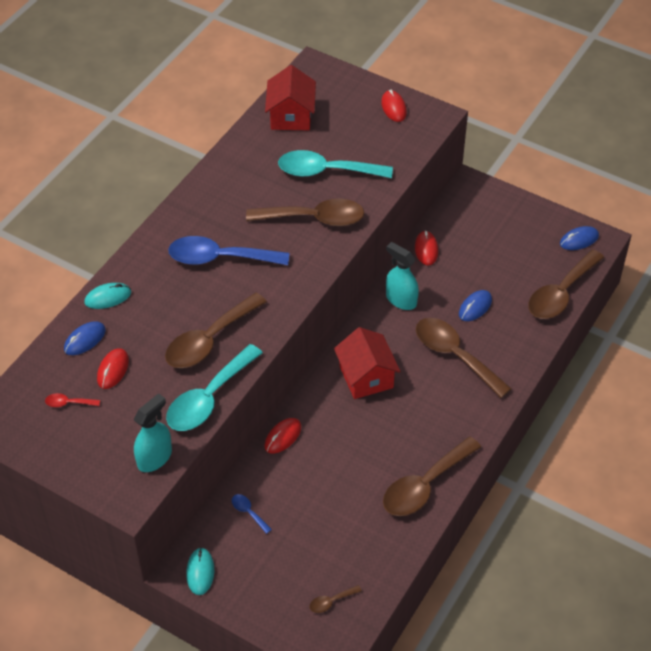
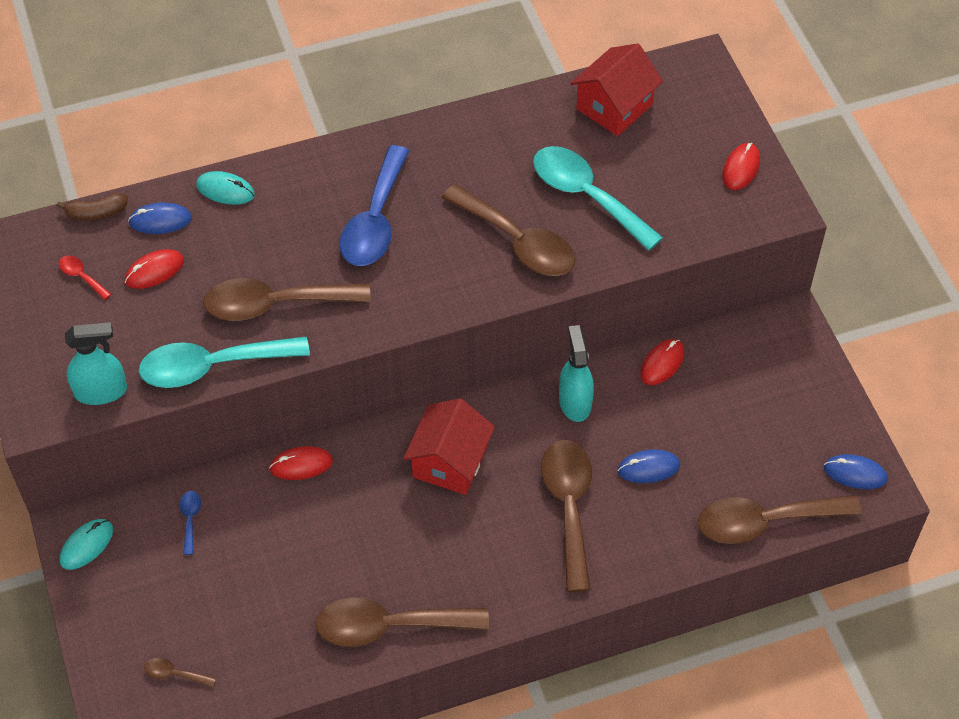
camera: 40 degrees right, 5 degrees up
blue spoon [168,236,289,265] -> blue spoon turned 120 degrees counterclockwise [339,145,409,266]
none -> brown banana [57,193,128,221]

